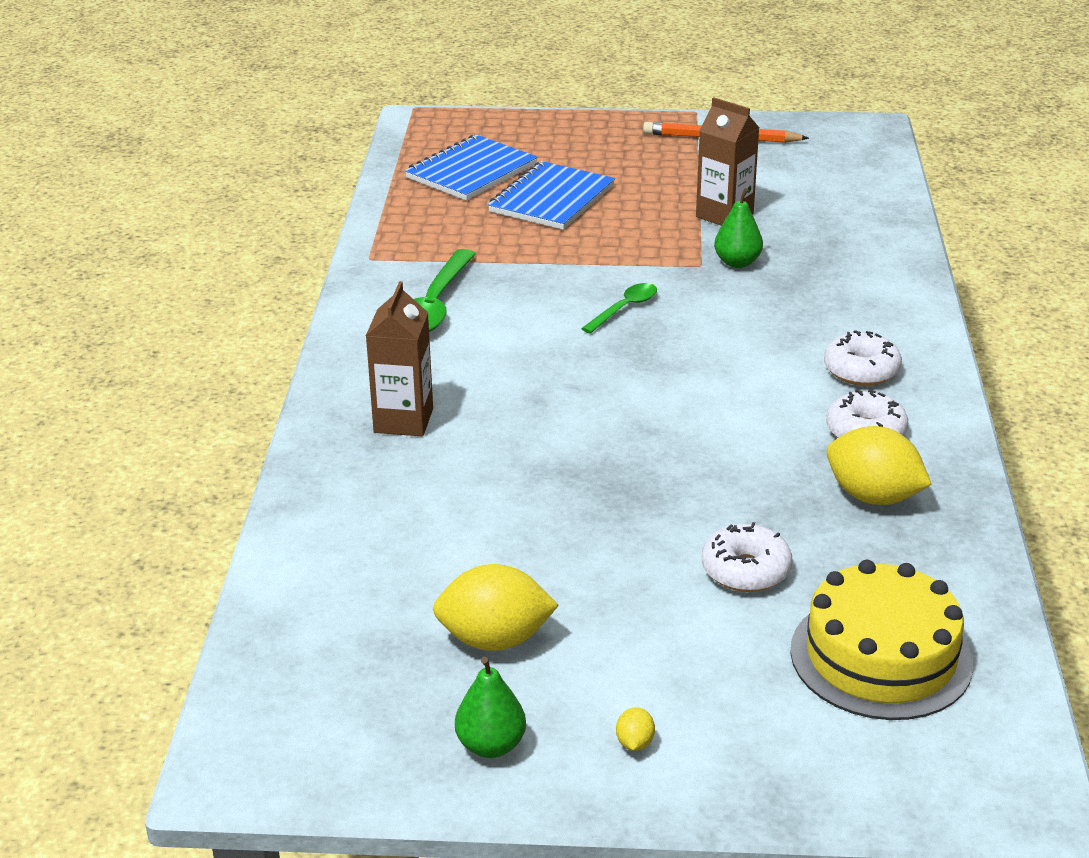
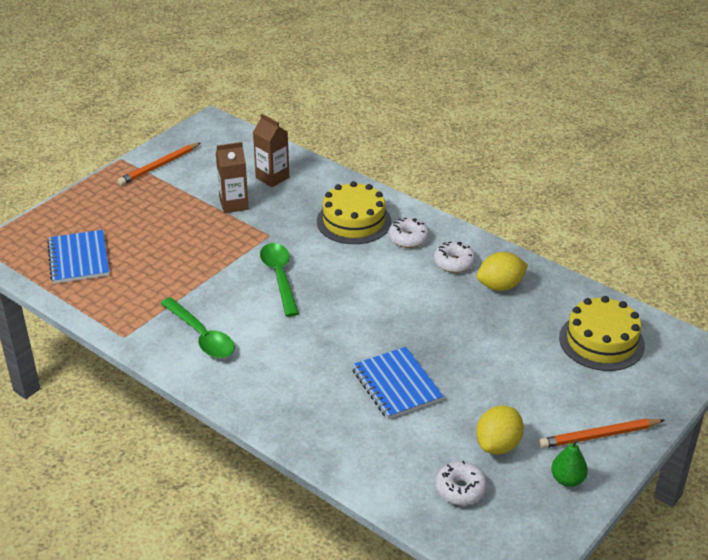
camera: 55 degrees left, 5 degrees up
brown carton [366,281,433,436] -> brown carton moved to [253,114,289,187]
blue notebook [488,161,615,230] -> blue notebook moved to [352,347,444,419]
green spoon [581,283,657,334] -> green spoon [260,243,299,317], size x1.74
yellow lemon [616,707,655,751] -> orange pencil [539,419,665,448]
white donut [702,522,792,592] -> white donut moved to [435,461,487,505]
green pear [714,188,763,268] -> none
none -> yellow cake [317,181,391,244]

